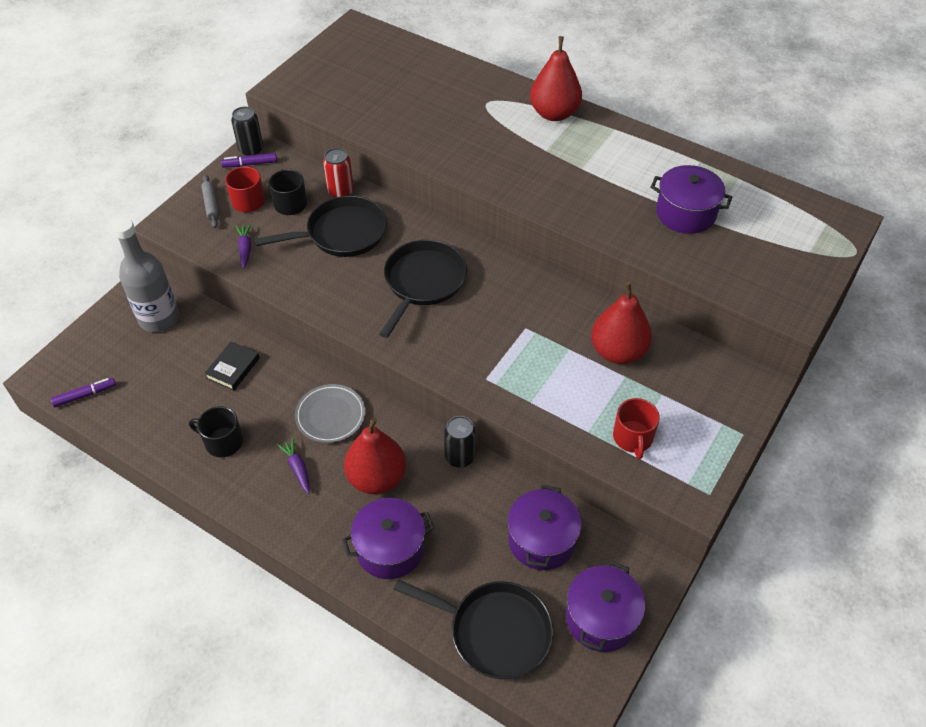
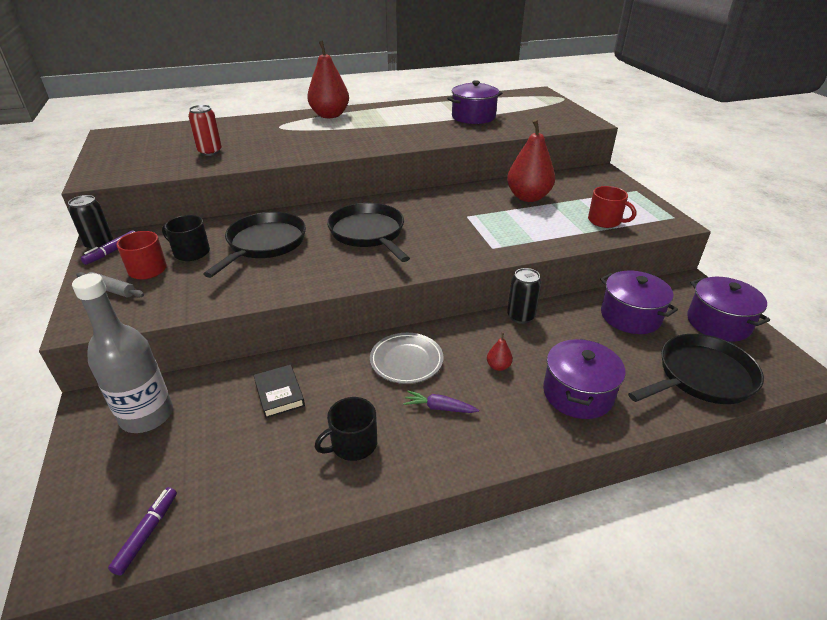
camera: 50 degrees left, 15 degrees down
purple carrot [235,224,251,269] -> none
red can [323,148,354,198] -> red can moved to [188,105,222,156]
red pear [344,417,406,494] -> red pear [487,333,513,371], size x0.42

